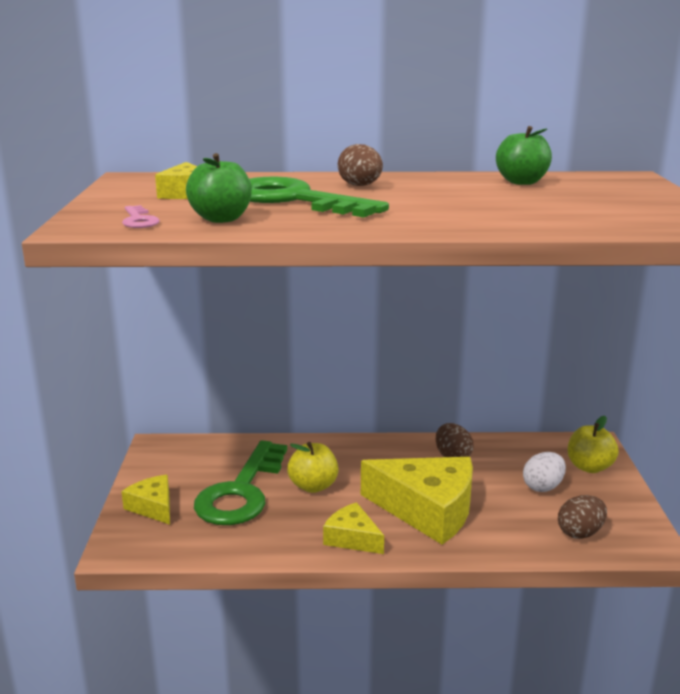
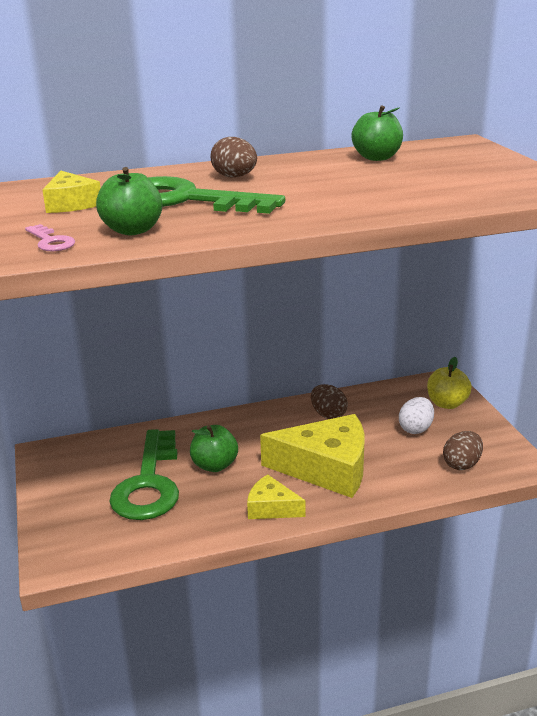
camera: 15 degrees left, 5 degrees up
yellow cheese [121,475,170,525] -> none
yellow apple [287,442,339,493] -> green apple [190,425,238,472]

